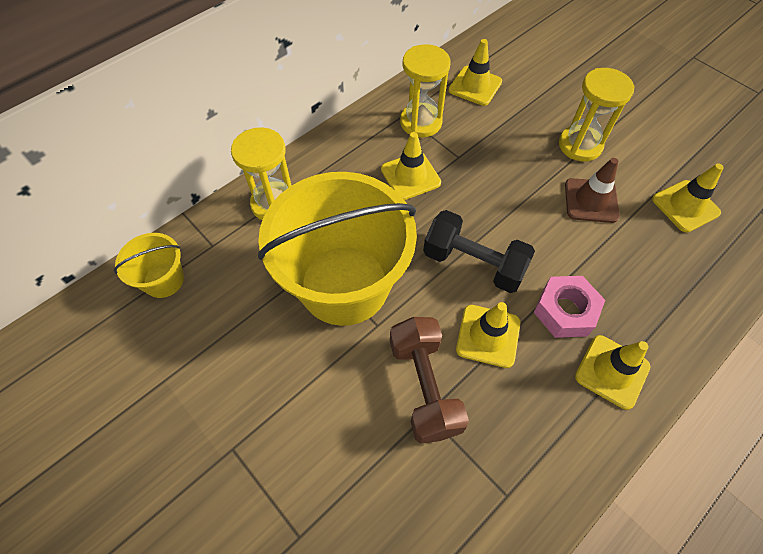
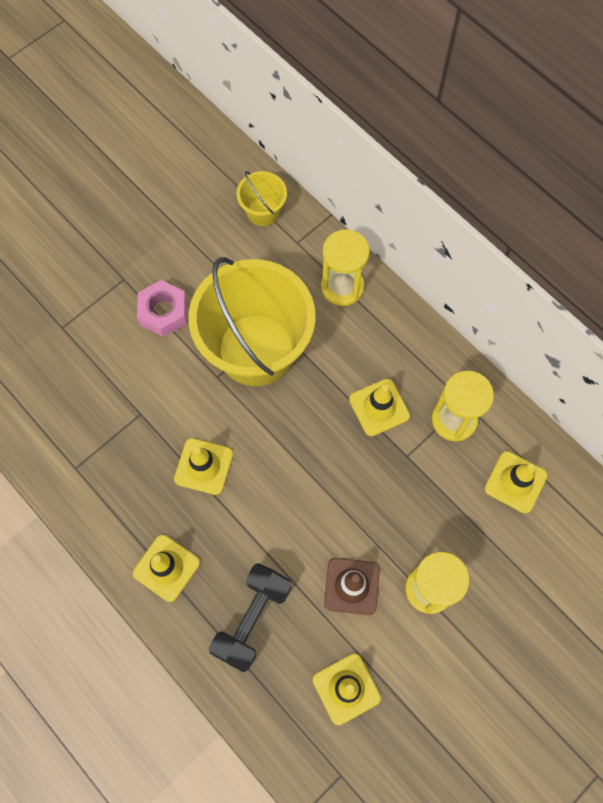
camera: 90 degrees right, 10 degrees up
brown dumbbell [390,317,469,444] -> none
black dumbbell [423,210,535,293] -> black dumbbell moved to [209,563,292,672]
pink nut [534,276,605,338] -> pink nut moved to [137,280,187,337]

